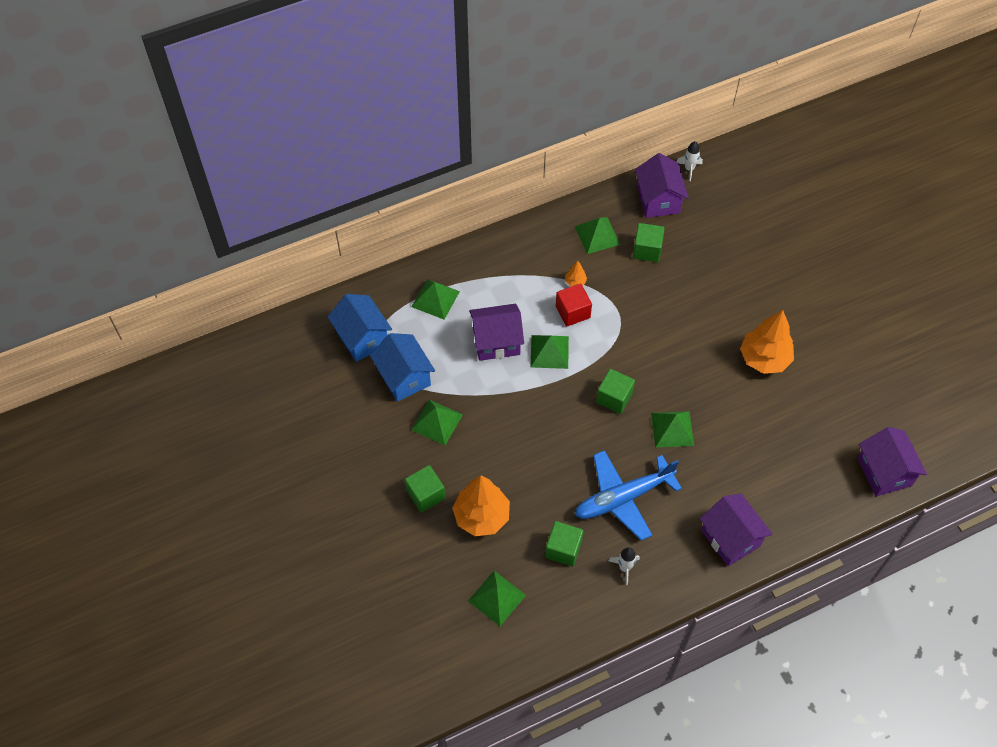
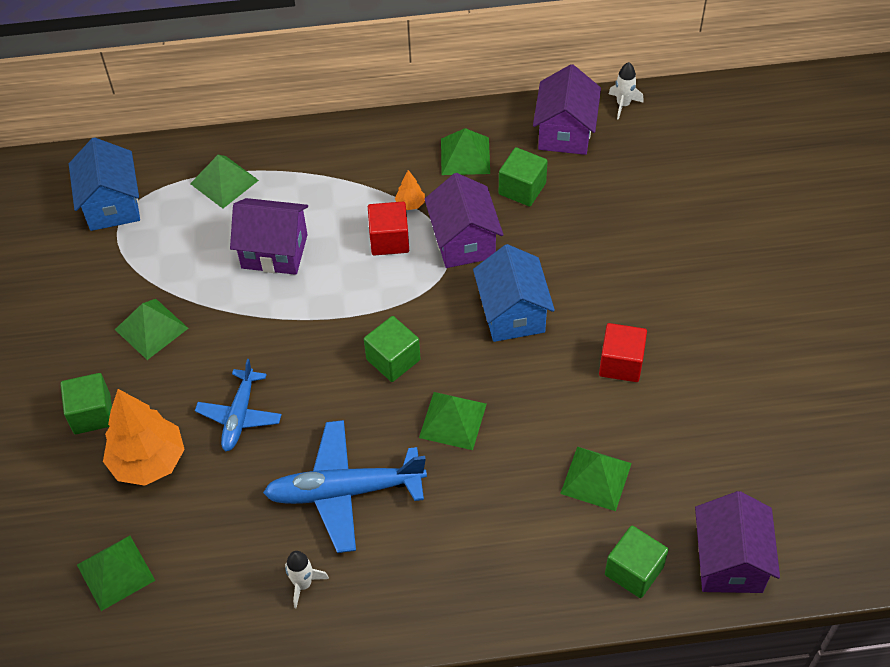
camera: 20 degrees right, 5 degrees down
blue house [370,333,435,402] -> blue house moved to [473,244,555,342]
green pyramid [531,335,569,369] -> green pyramid moved to [560,447,632,511]
green cube [545,521,584,567] -> green cube moved to [605,526,668,598]
purple house [700,493,772,566] -> purple house moved to [424,173,503,268]
orange tree [740,310,794,374] -> red cube [599,323,647,382]
none -> blue plane [195,359,282,451]

